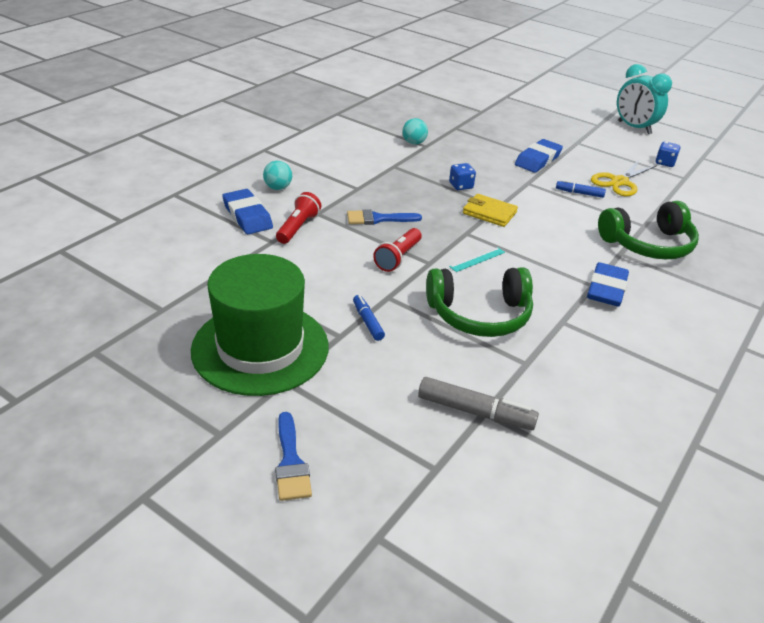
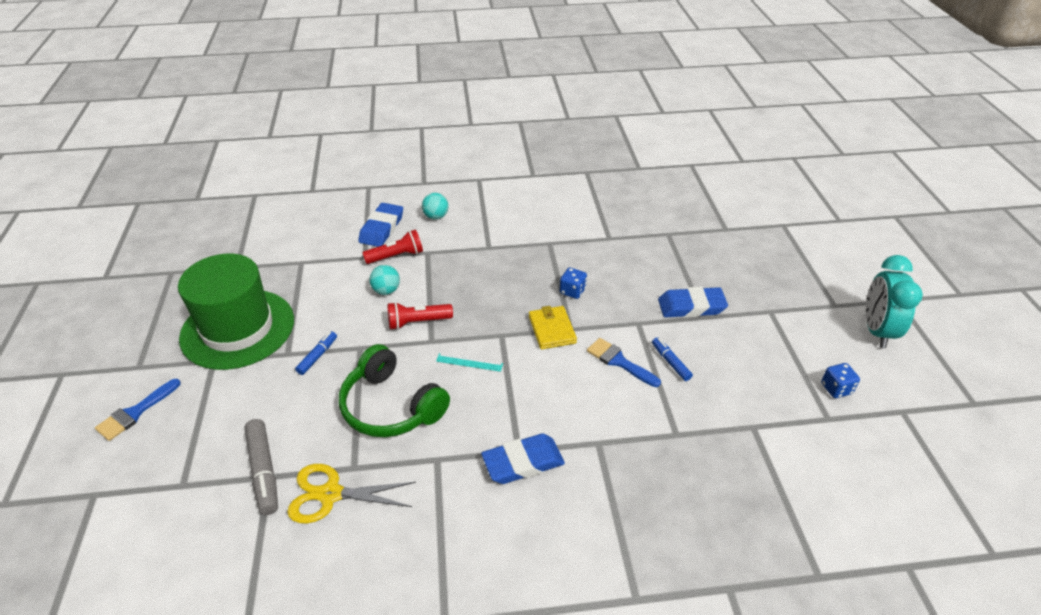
camera: 50 degrees right, 5 degrees up
blue brush [347,209,422,225] -> blue brush moved to [587,338,661,387]
turquoise ball [402,118,428,145] -> turquoise ball moved to [369,265,400,295]
yellow scissors [591,160,657,196] -> yellow scissors moved to [287,464,416,523]
green headphones [598,201,699,259] -> none

